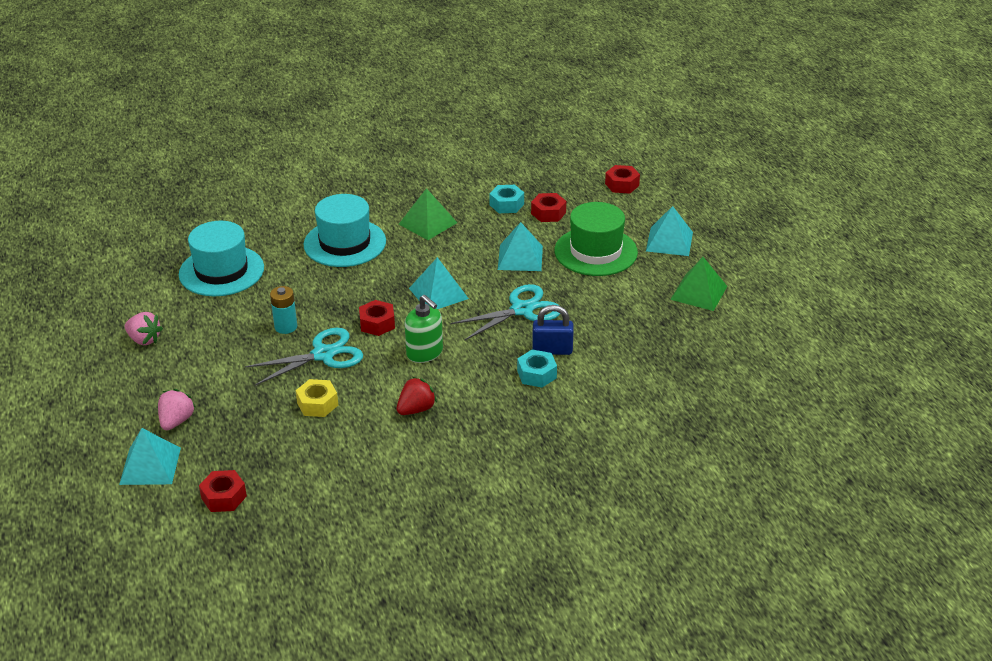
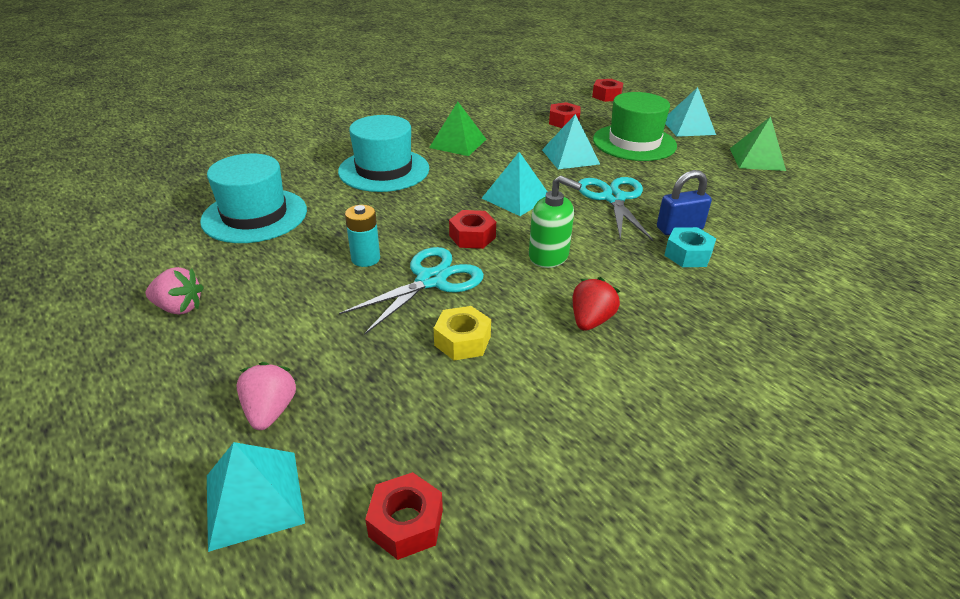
camera: 20 degrees left, 0 degrees up
turquoise scissors [451,284,560,340] -> turquoise scissors turned 45 degrees counterclockwise [578,177,653,241]
turquoise nut [489,185,524,213] -> none

